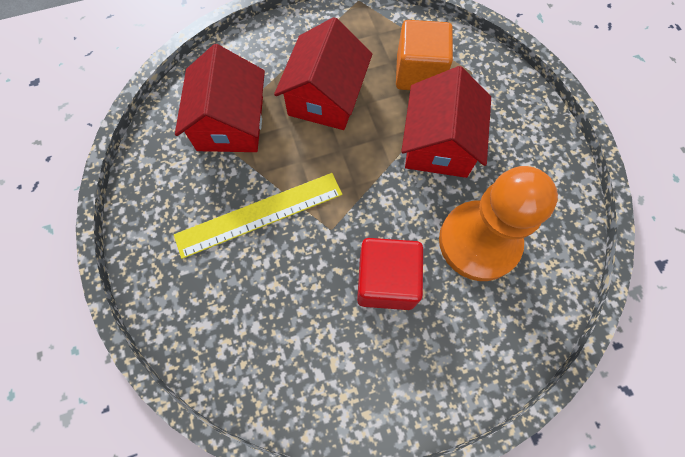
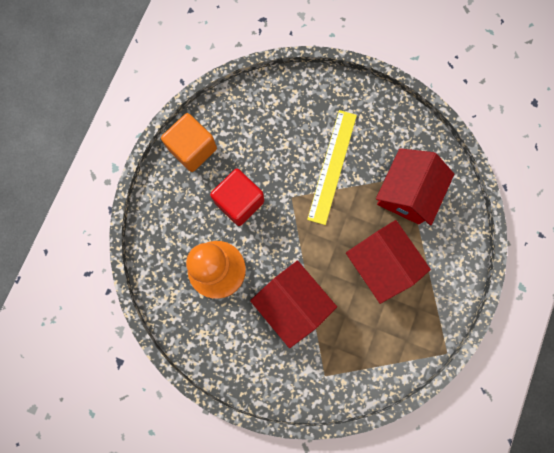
camera: 130 degrees right, 10 degrees up
red house [175,44,265,152] -> red house turned 75 degrees clockwise [376,148,454,225]
orange cube [396,20,453,90] -> orange cube moved to [161,113,217,172]

